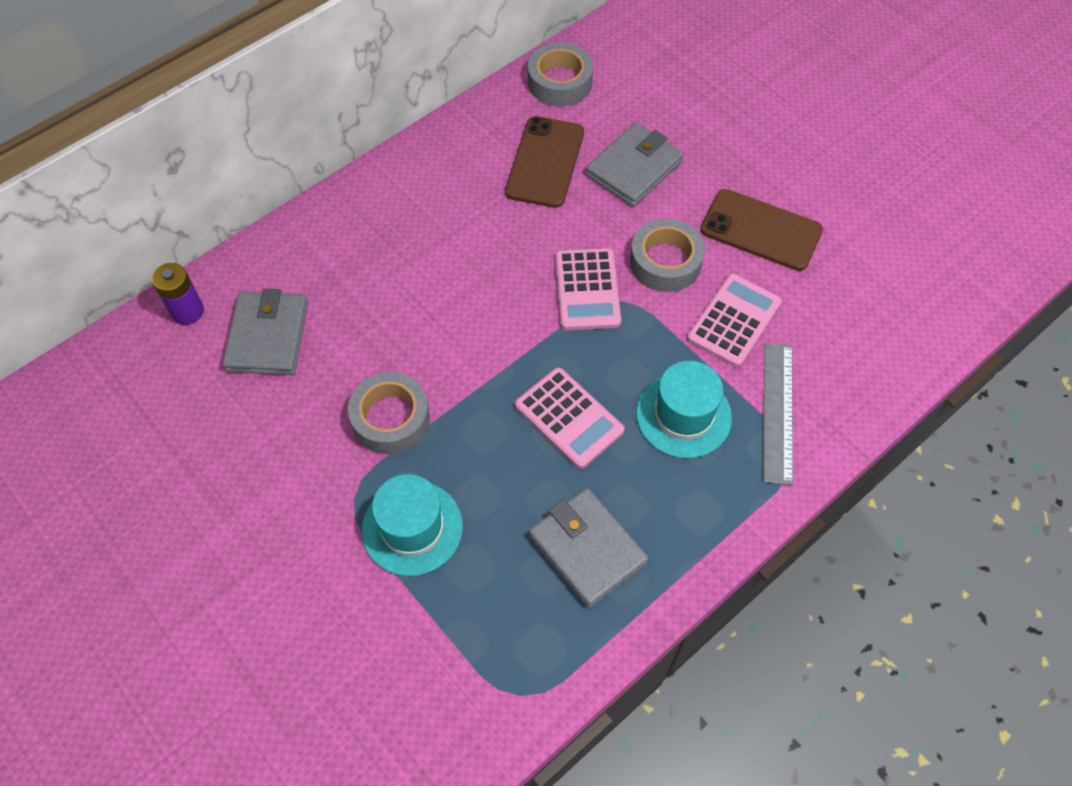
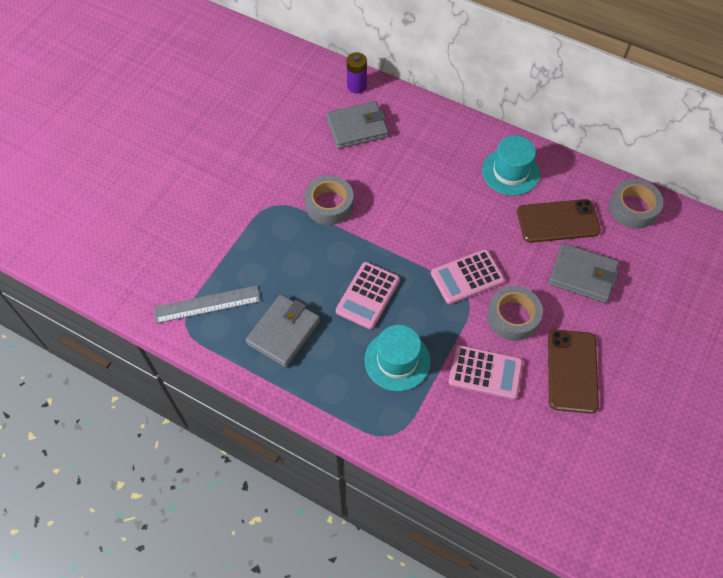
camera: 70 degrees right, 0 degrees up
turquoise hat [362,474,463,576] -> turquoise hat moved to [482,135,540,196]
grey ruler [763,343,793,485] -> grey ruler moved to [154,285,261,324]

